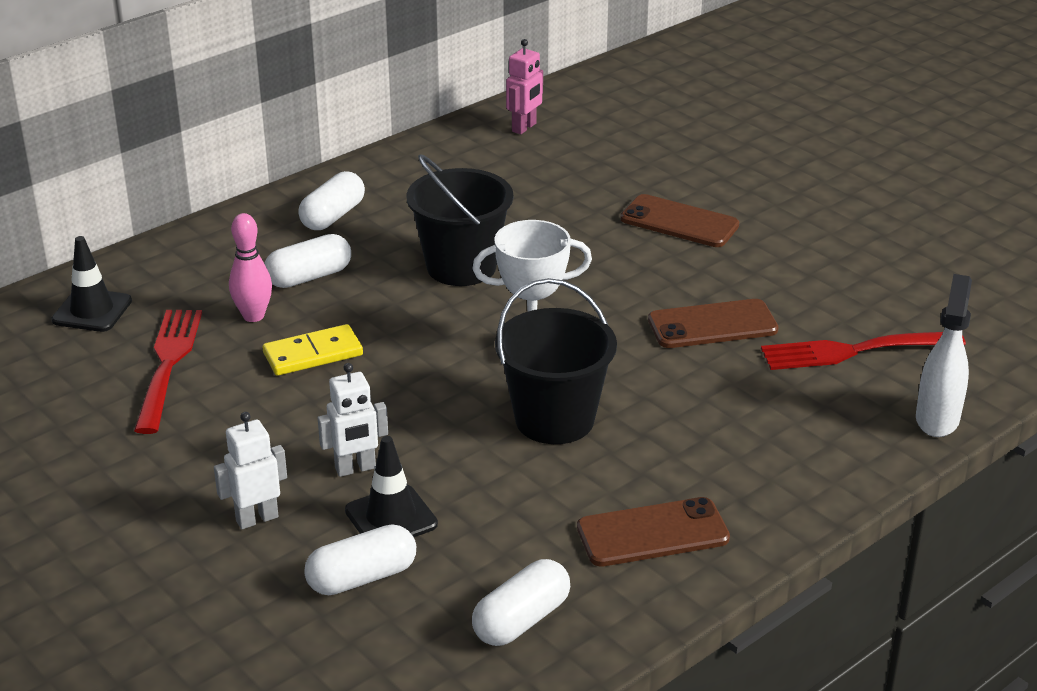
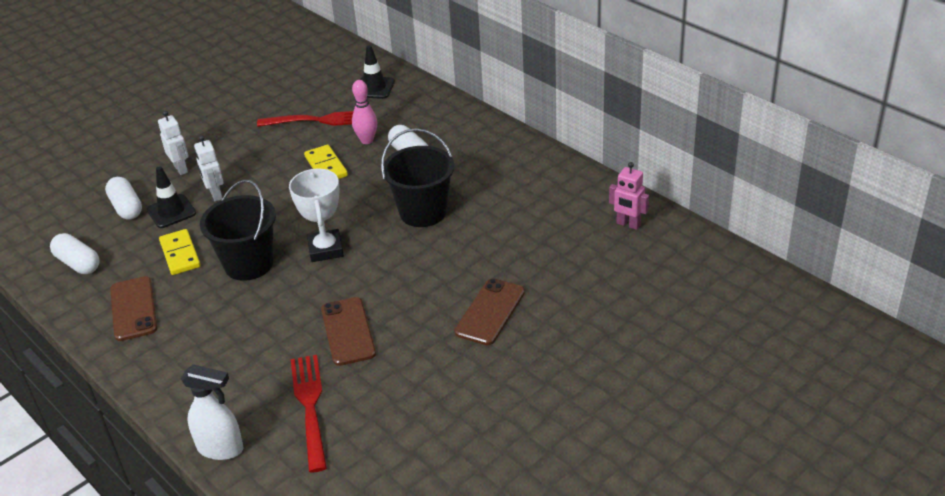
camera: 90 degrees right, 5 degrees up
white capsule [298,171,365,230] -> none
none -> yellow domino [159,229,201,275]

